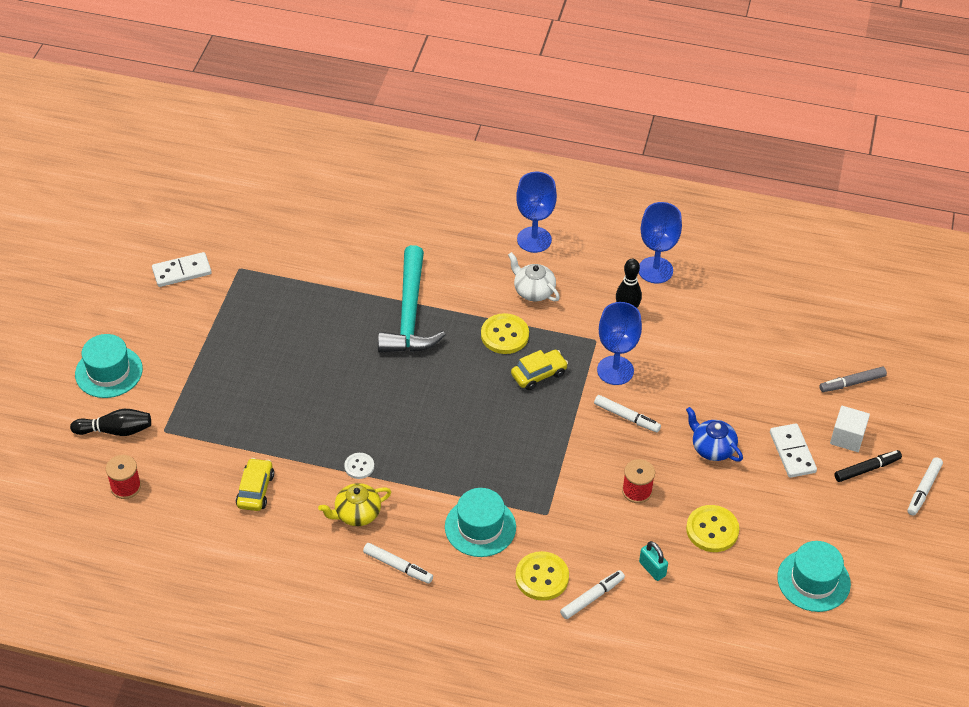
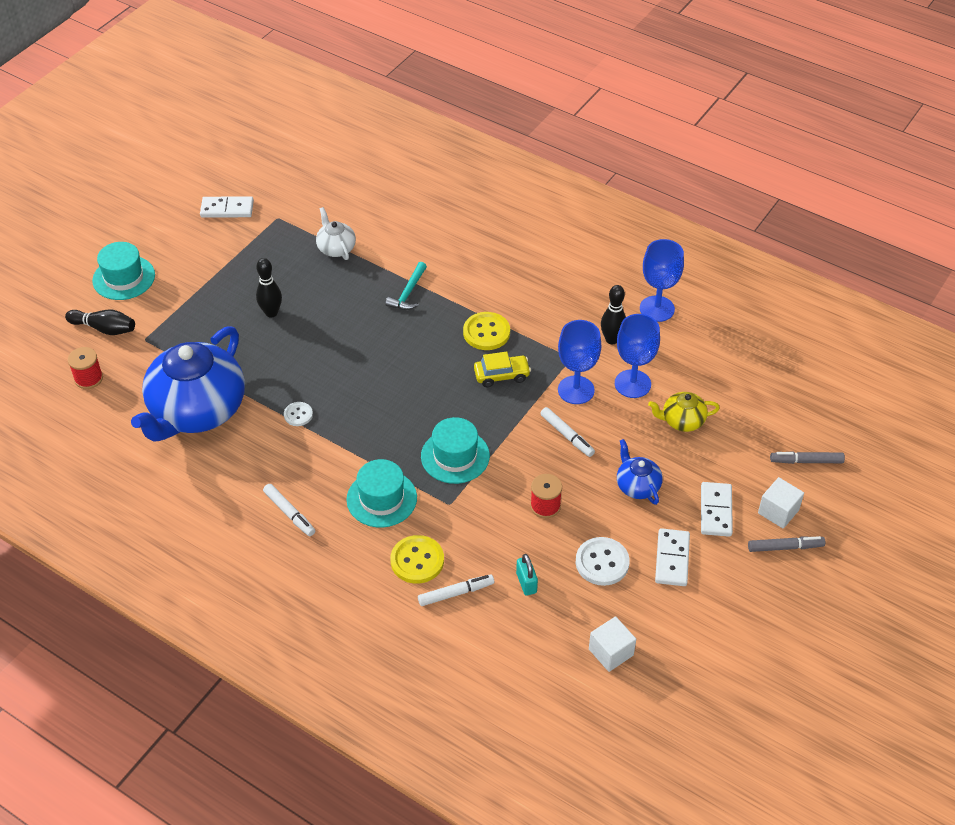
camera: 20 degrees right, 0 degrees up
yellow car [236,458,274,511] -> blue teapot [131,326,245,442]
yellow teapot [318,483,391,526] -> yellow teapot moved to [648,392,720,432]
turquoise hammer [378,245,446,352] -> turquoise hammer [385,262,427,310], size x0.50
white teapot [508,252,560,301] -> white teapot moved to [316,207,356,260]
blue goblet [516,172,557,253] -> blue goblet moved to [615,314,660,398]
yellow button [686,505,739,552] -> white button [576,537,630,586]
turquoise hat [777,541,851,612] -> turquoise hat moved to [421,417,490,484]
black marker [834,450,902,482] -> grey marker [748,536,826,552]
white marker [908,457,943,516] -> none
none -> black bowling pin [256,258,282,318]
none -> white cube [589,616,636,672]
none -> white domino [655,528,690,586]

